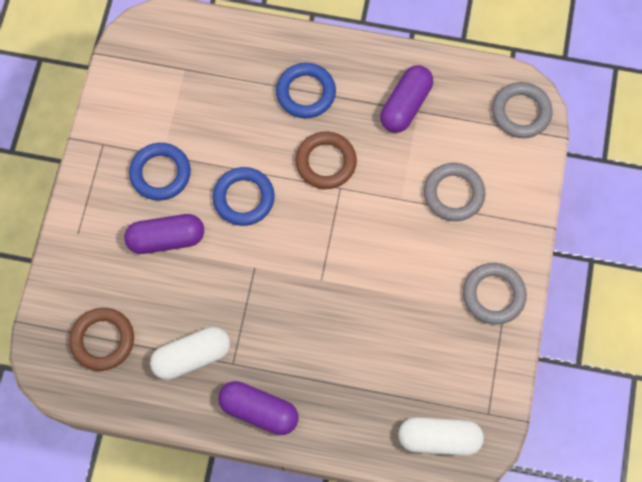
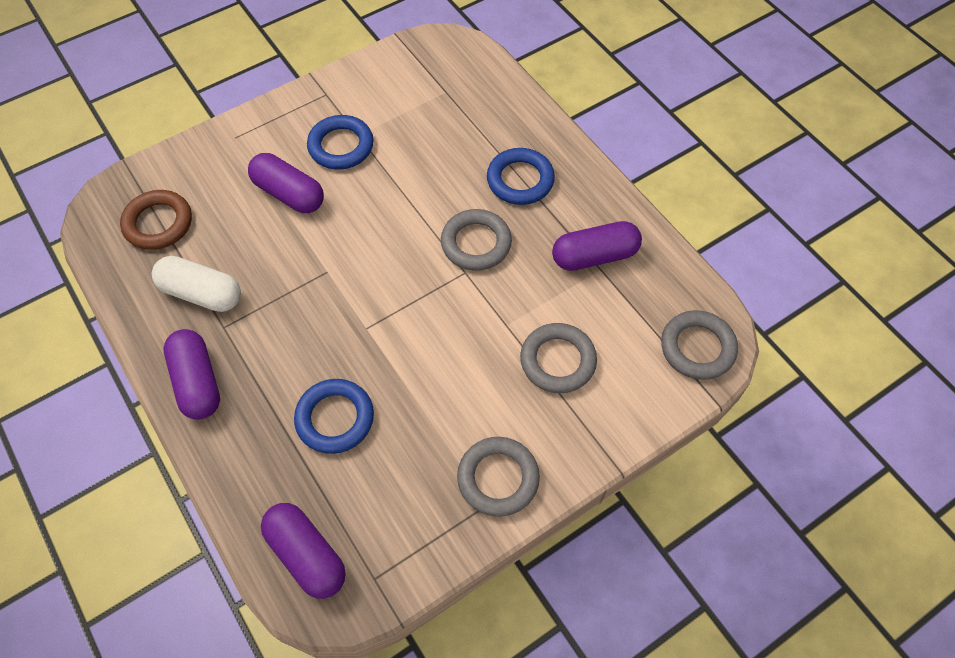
camera: 45 degrees right, 10 degrees down
blue ring [213,167,275,226] -> blue ring moved to [294,379,374,454]
brown ring [295,132,357,189] -> grey ring [441,209,512,271]
white capsule [398,417,484,456] -> purple capsule [261,503,346,599]

